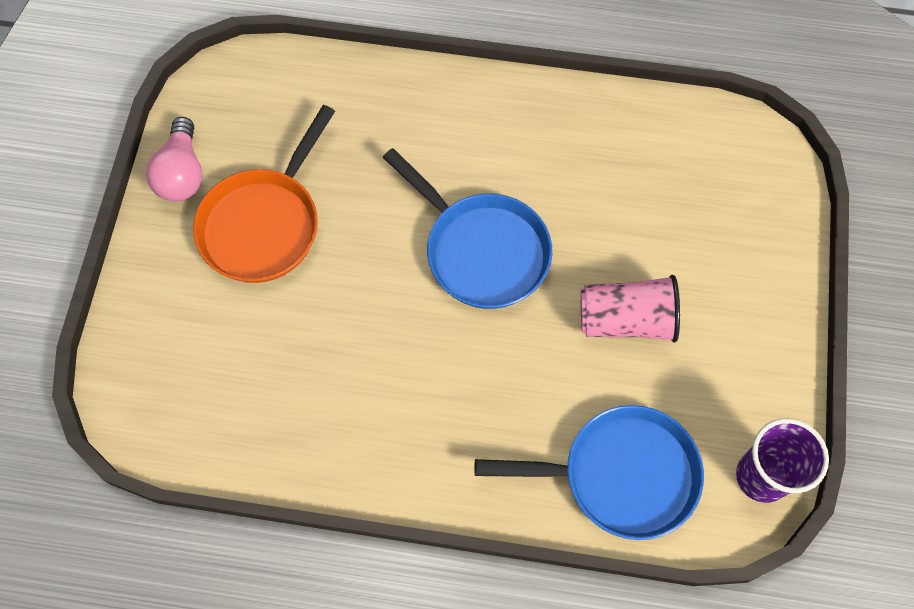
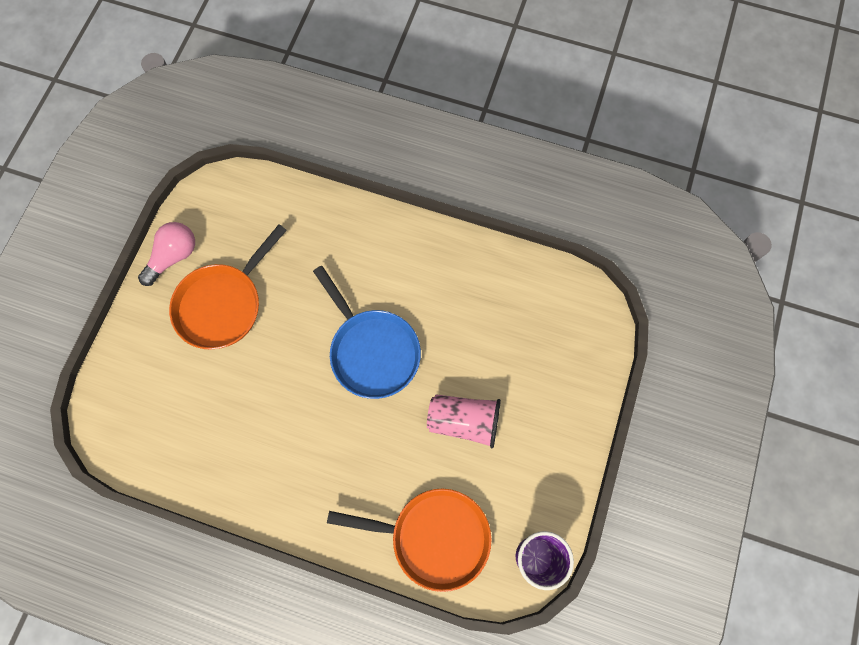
camera: 10 degrees right, 5 degrees up
pink light bulb [146,117,203,201] -> pink light bulb turned 150 degrees counterclockwise [138,222,195,286]
blue pan [475,405,704,540] -> orange pan [327,488,492,592]

